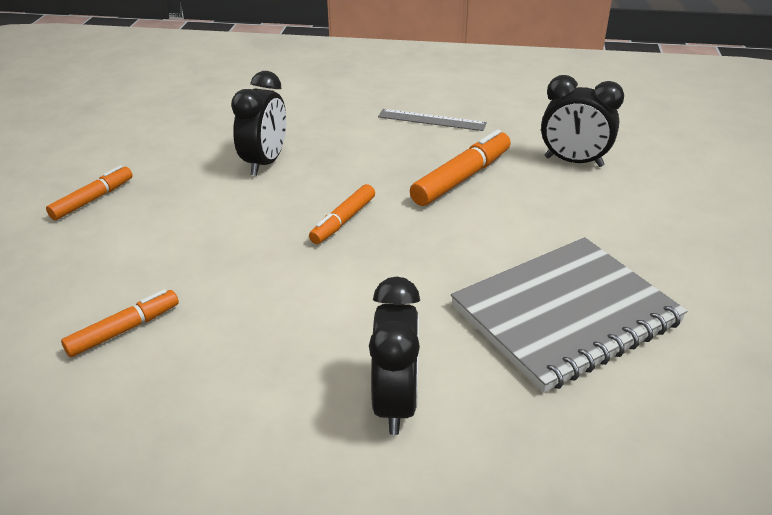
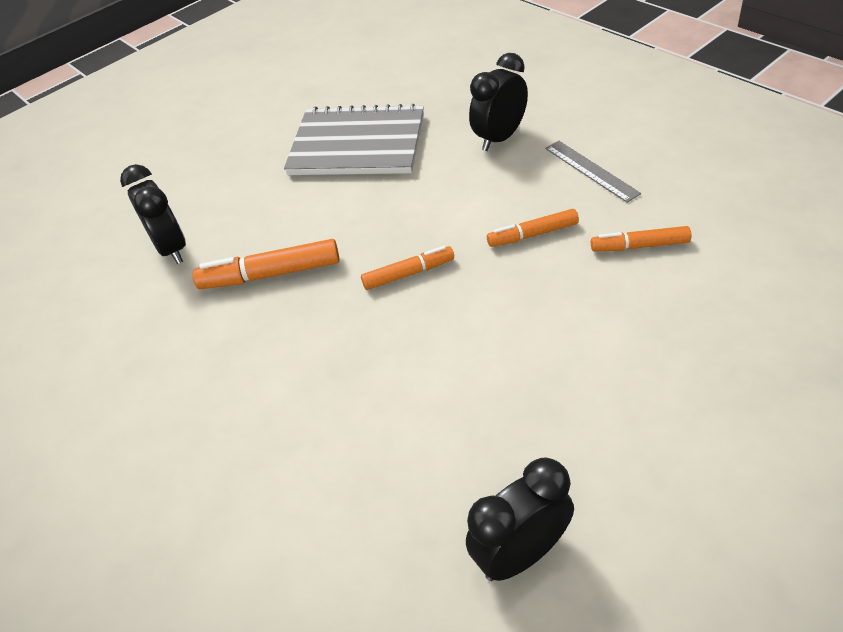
camera: 135 degrees left, 10 degrees up
orange marker [46,165,133,220] -> orange marker moved to [487,209,579,247]
black clock [231,71,287,176] -> black clock moved to [466,458,574,581]
grey ruler [378,109,487,131] -> grey ruler moved to [545,141,641,203]

